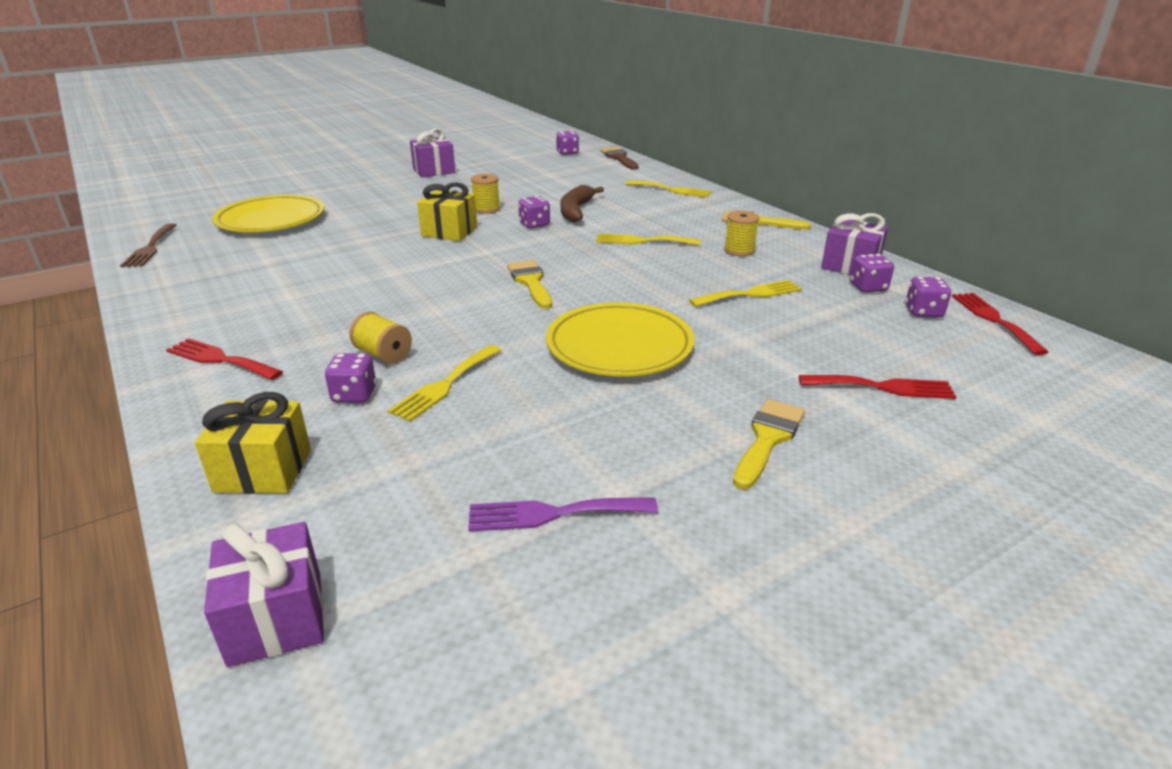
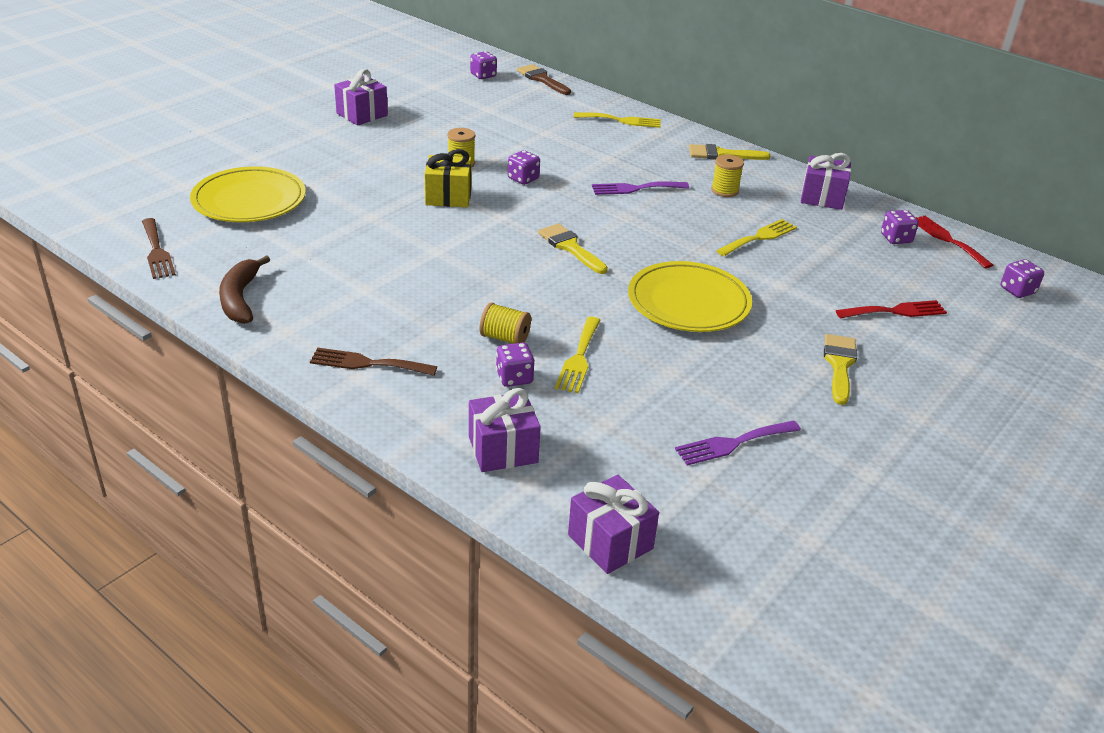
camera: 20 degrees left, 5 degrees up
red fork [166,338,283,380] -> brown fork [310,347,437,376]
yellow gift [195,392,311,494] -> purple gift [469,388,541,472]
brown banana [560,185,604,222] -> brown banana moved to [219,255,270,324]
yellow fork [596,233,700,245] -> purple fork [592,181,689,195]
purple dice [850,254,894,292] -> purple dice moved to [1001,259,1044,298]

